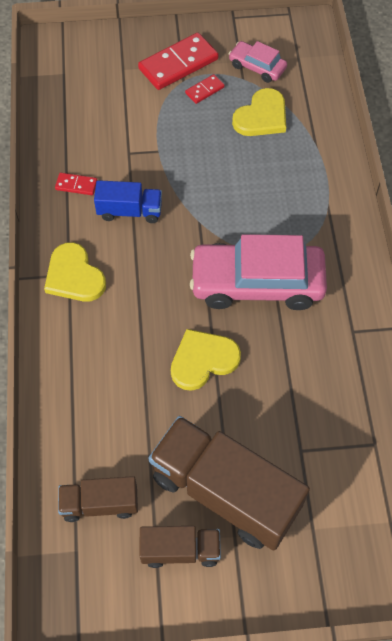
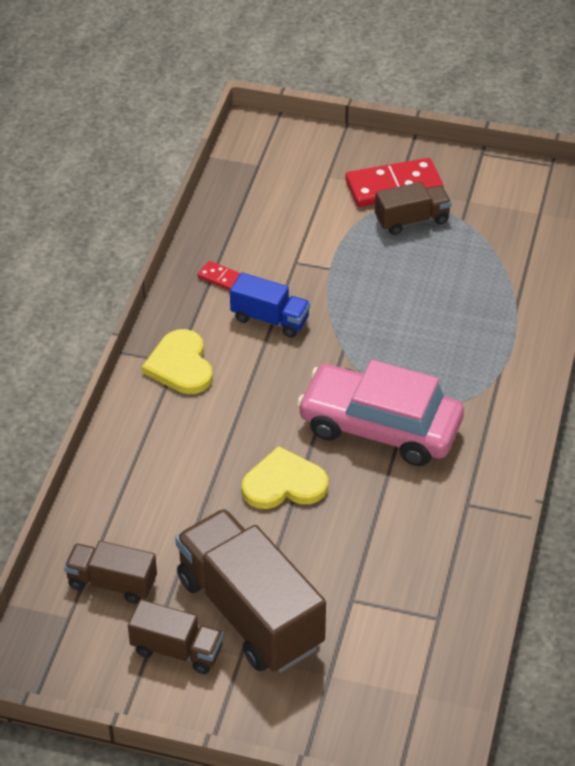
camera: 20 degrees right, 15 degrees down
red domino [185,74,225,104] -> brown truck [375,182,452,235]
pink car [229,41,287,83] -> none
yellow heart [232,88,286,136] -> none

